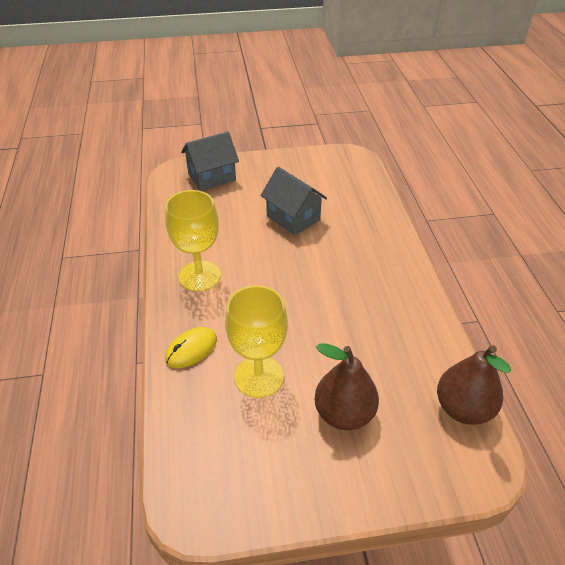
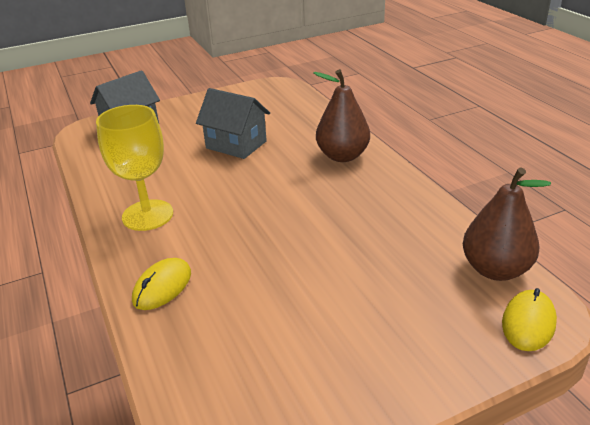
camera: 15 degrees left, 10 degrees down
yellow goblet [225,285,288,398] -> none
brown pear [314,343,379,430] -> brown pear moved to [314,69,370,162]
none -> yellow mouse [502,288,557,351]

